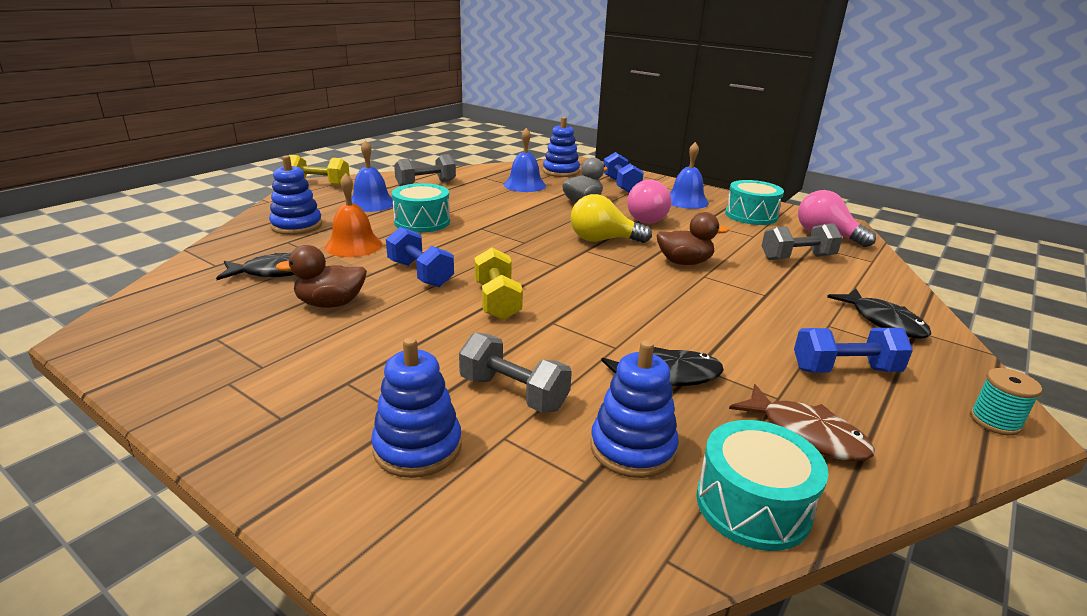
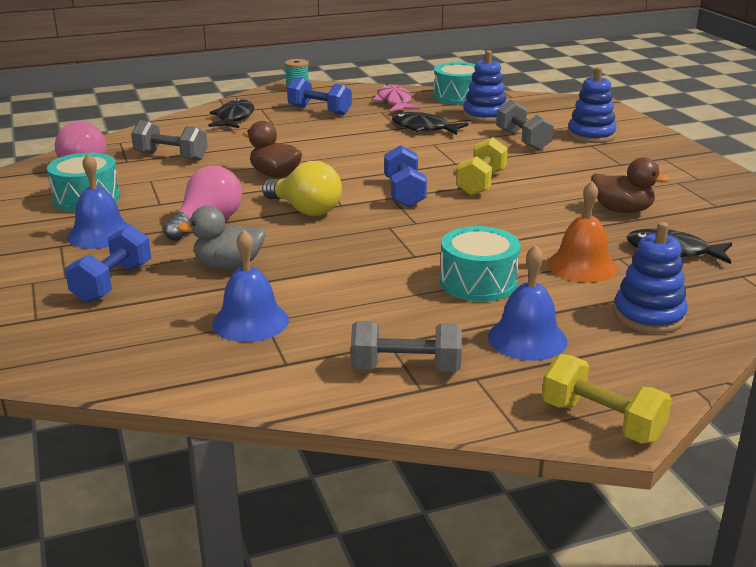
camera: 145 degrees left, 0 degrees up
blue dumbbell [386,227,454,287] -> blue dumbbell moved to [384,145,427,207]
blue stacking toy [543,117,580,177] -> none
brown fish [729,384,875,461] -> pink fish [373,84,420,112]

